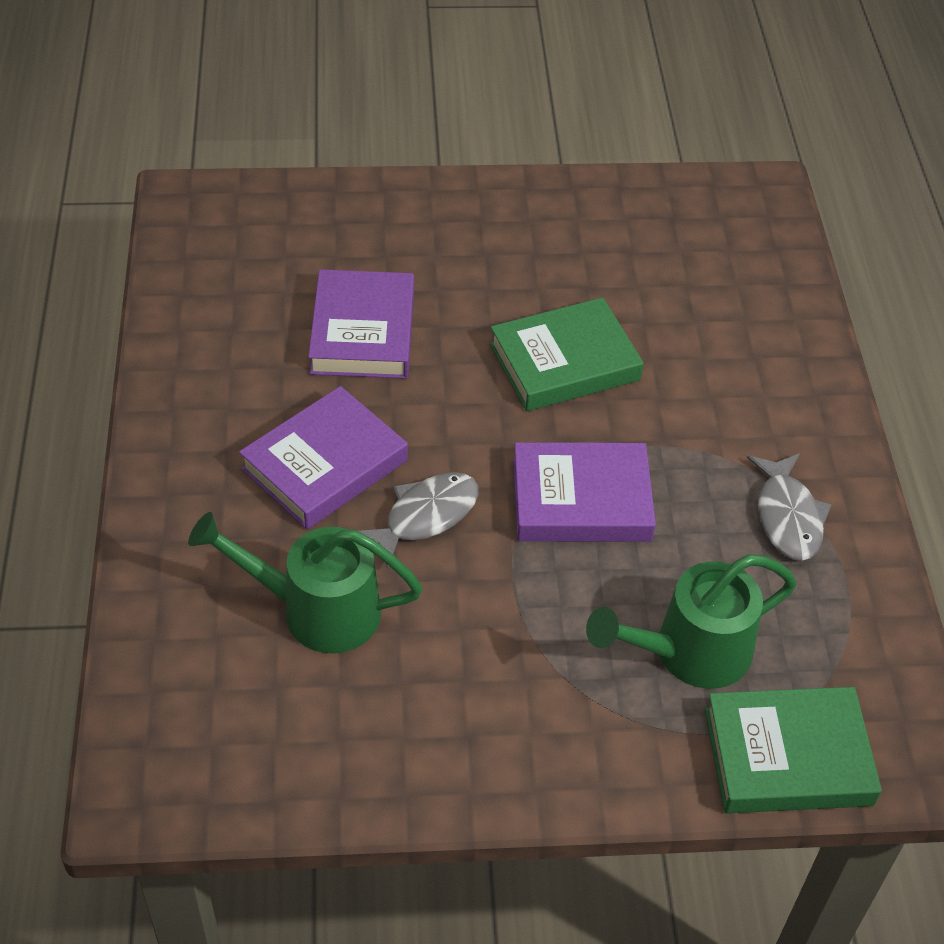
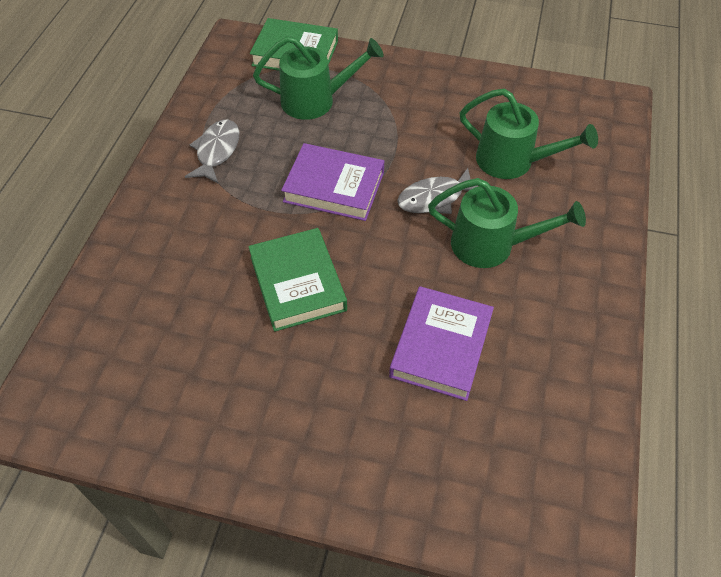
camera: 160 degrees left, 5 degrees up
purple book [239,386,408,530] -> green watering can [428,178,586,268]
green book [490,297,643,411] -> green book turned 75 degrees clockwise [248,228,347,332]

